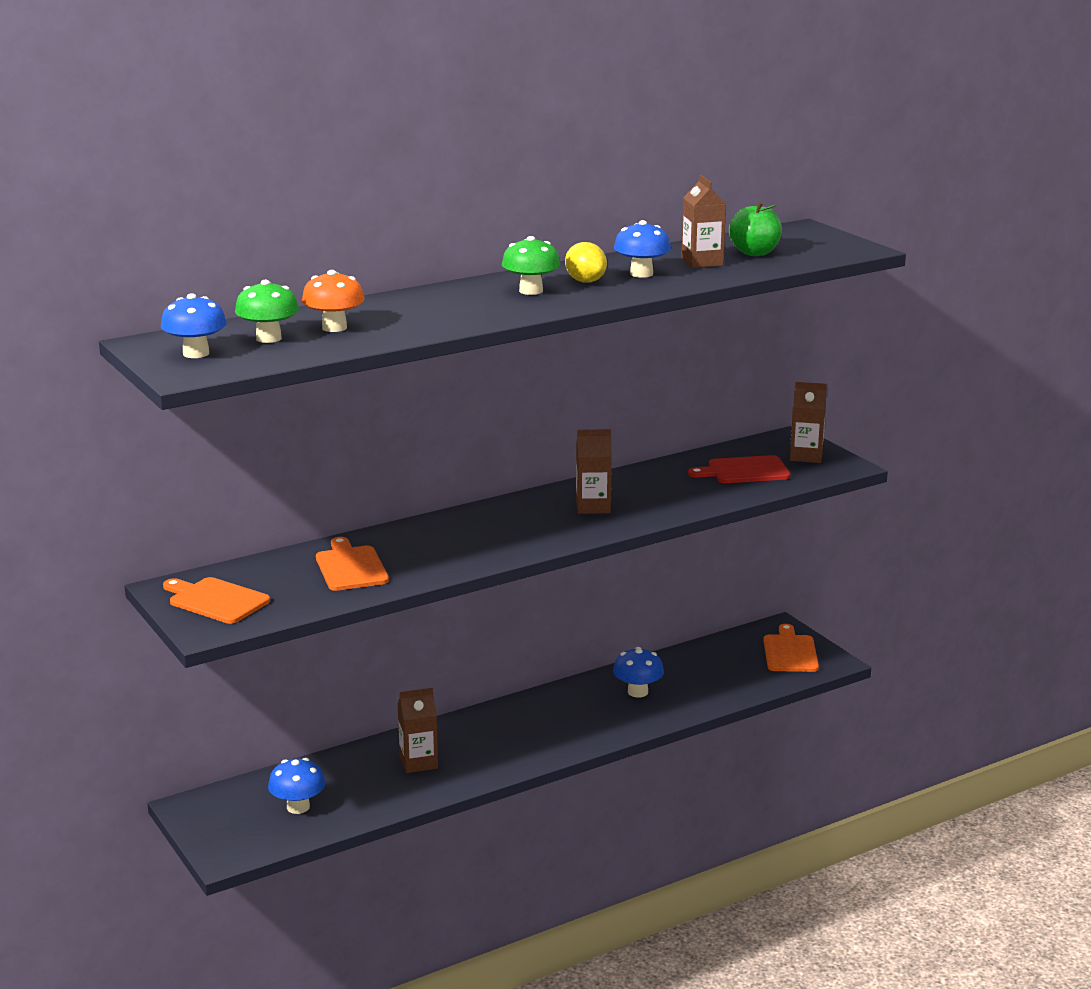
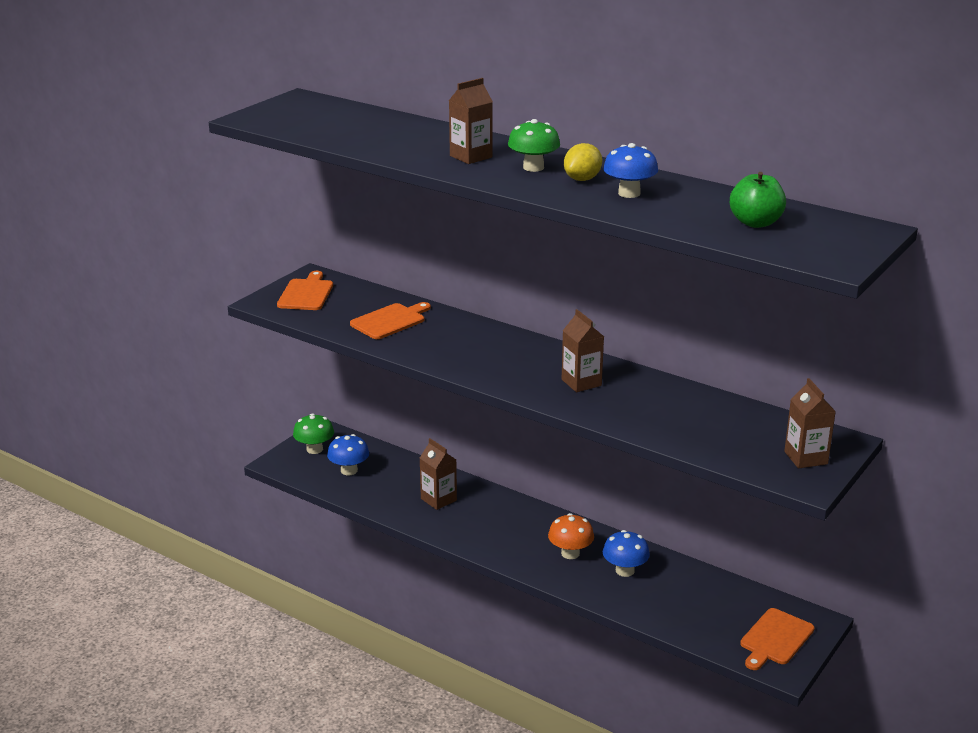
camera: 65 degrees right, 5 degrees up
blue mushroom [161,293,227,358] -> none
green mushroom [235,280,299,343] -> green mushroom moved to [293,413,334,454]
orange mushroom [302,270,365,332] -> orange mushroom moved to [548,513,594,559]
brown carton [681,175,726,268] -> brown carton moved to [449,78,493,164]
red cutting board [688,455,791,483] -> none
orange cutting board [763,624,819,672] -> orange cutting board turned 150 degrees clockwise [740,608,815,670]

